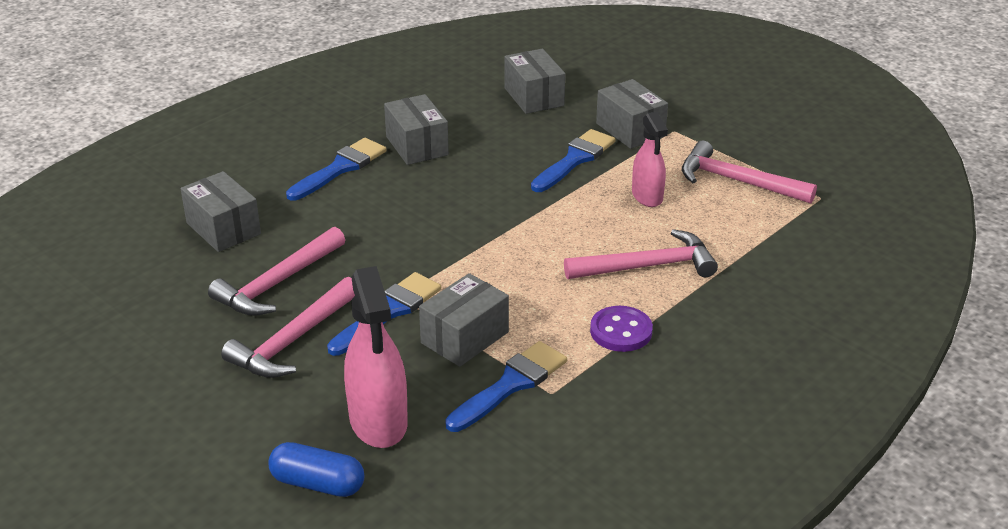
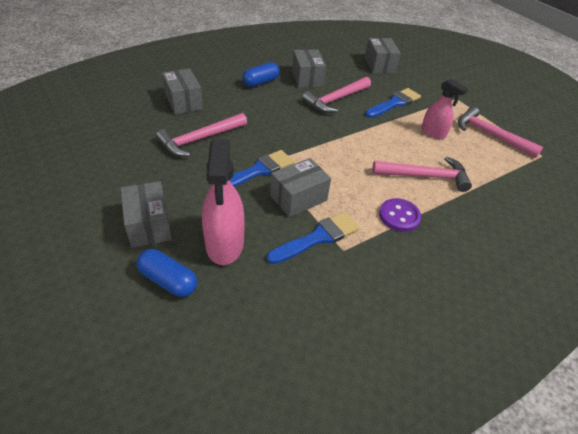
camera: 10 degrees right, 10 degrees up
pink hammer [221,277,355,378] -> pink hammer moved to [302,77,371,113]
blue brush [286,138,387,201] -> blue capsule [242,62,280,87]
grey box [596,79,668,149] -> grey box moved to [121,181,172,248]
pink spray bottle [632,112,668,207] -> pink spray bottle turned 45 degrees counterclockwise [421,79,468,139]

